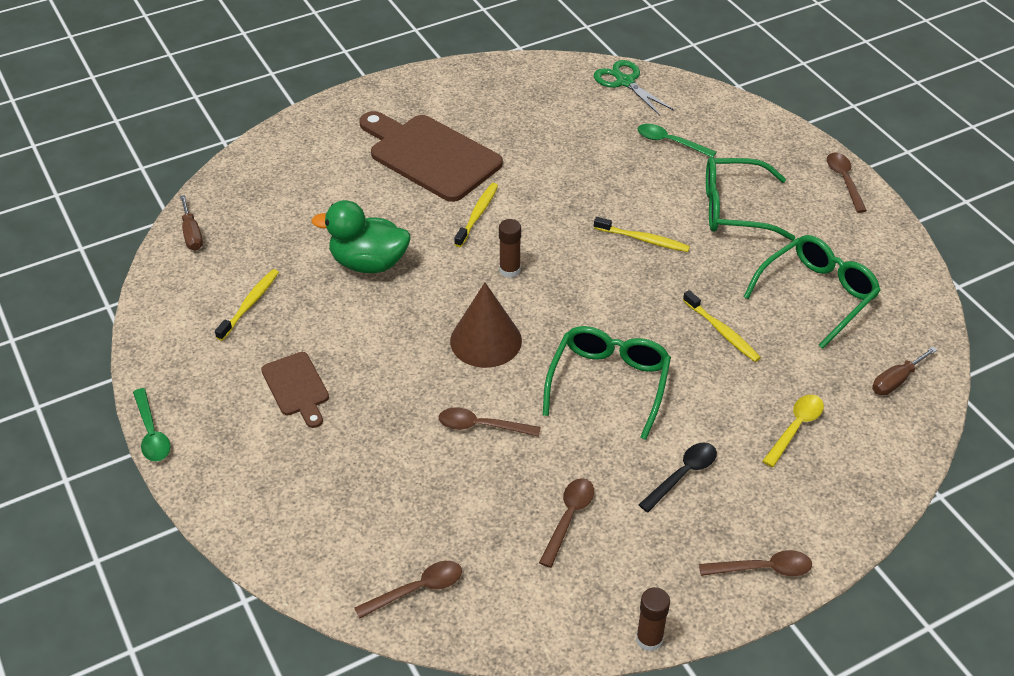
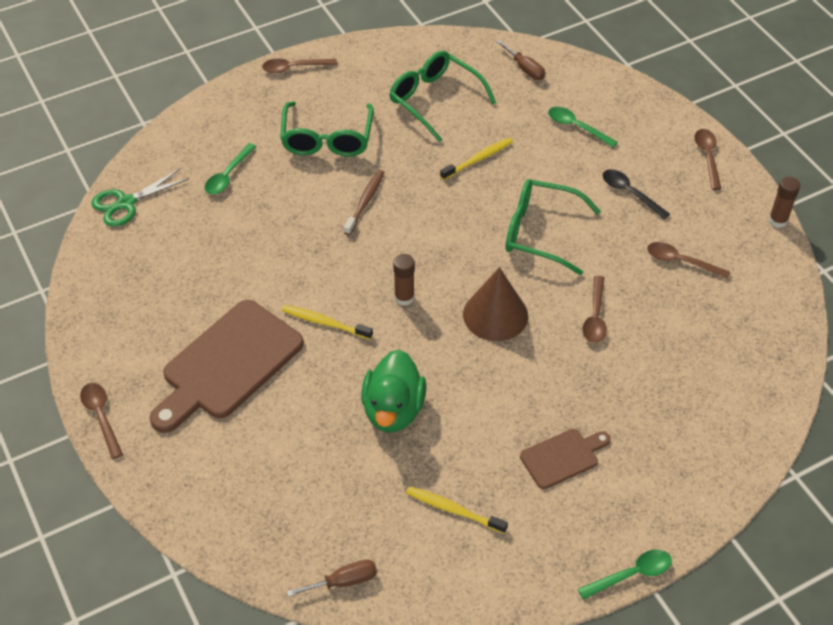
camera: 90 degrees left, 5 degrees up
brown spoon [354,561,462,619] -> brown spoon moved to [80,383,123,459]
yellow toothbrush [594,217,690,252] -> brown toothbrush [344,170,384,235]
yellow spoon [762,395,824,467] -> green spoon [548,107,618,147]

